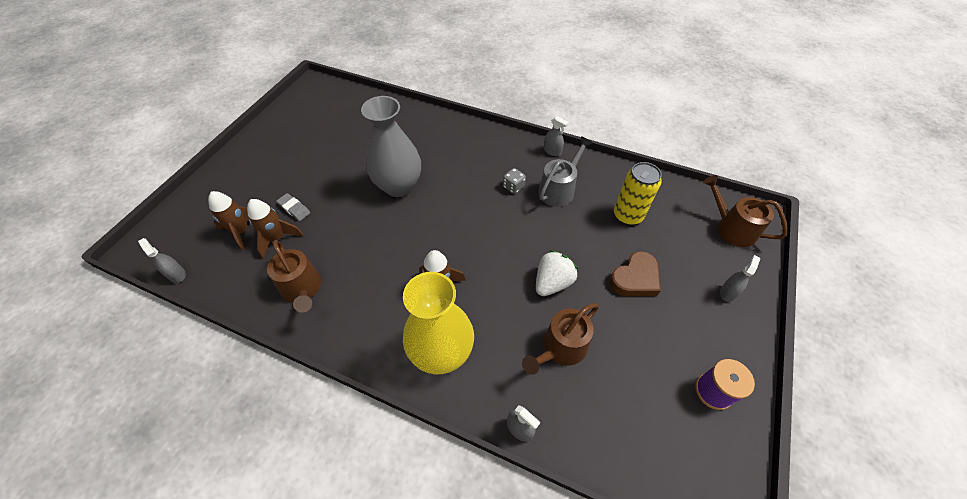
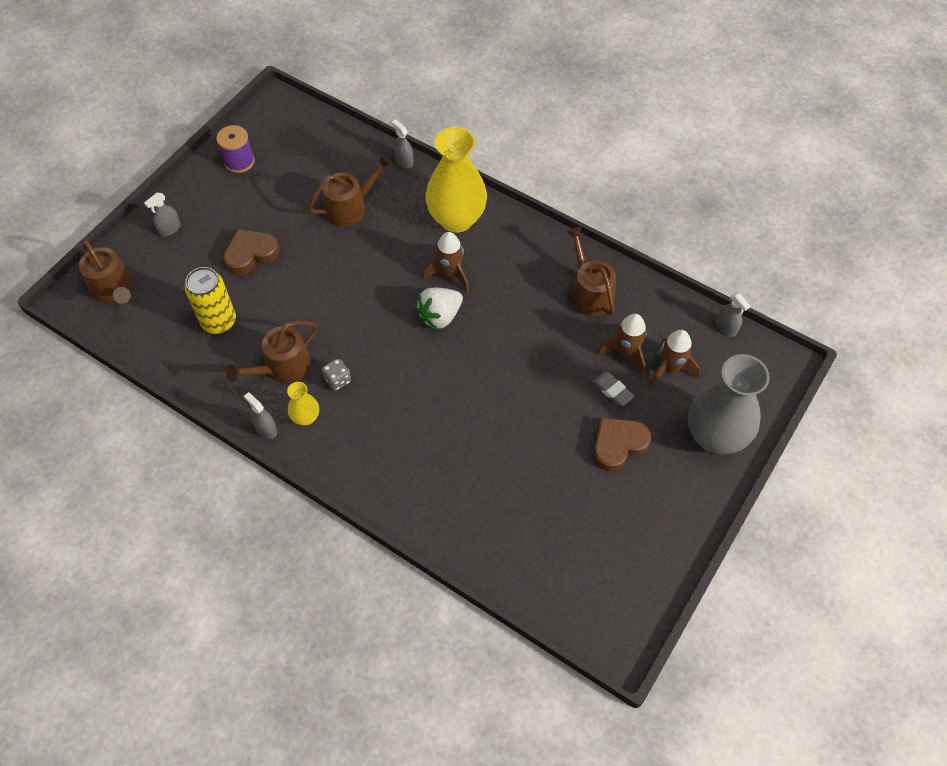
camera: 170 degrees left, 5 degrees up
grey vase [361,96,421,197] -> grey vase moved to [688,354,770,454]
white strawberry [536,250,578,296] -> white strawberry moved to [416,288,463,330]
grey watering can [538,136,593,207] -> brown watering can [226,321,318,383]
none -> yellow vase [287,382,319,425]
none -> brown heart [593,417,651,471]

